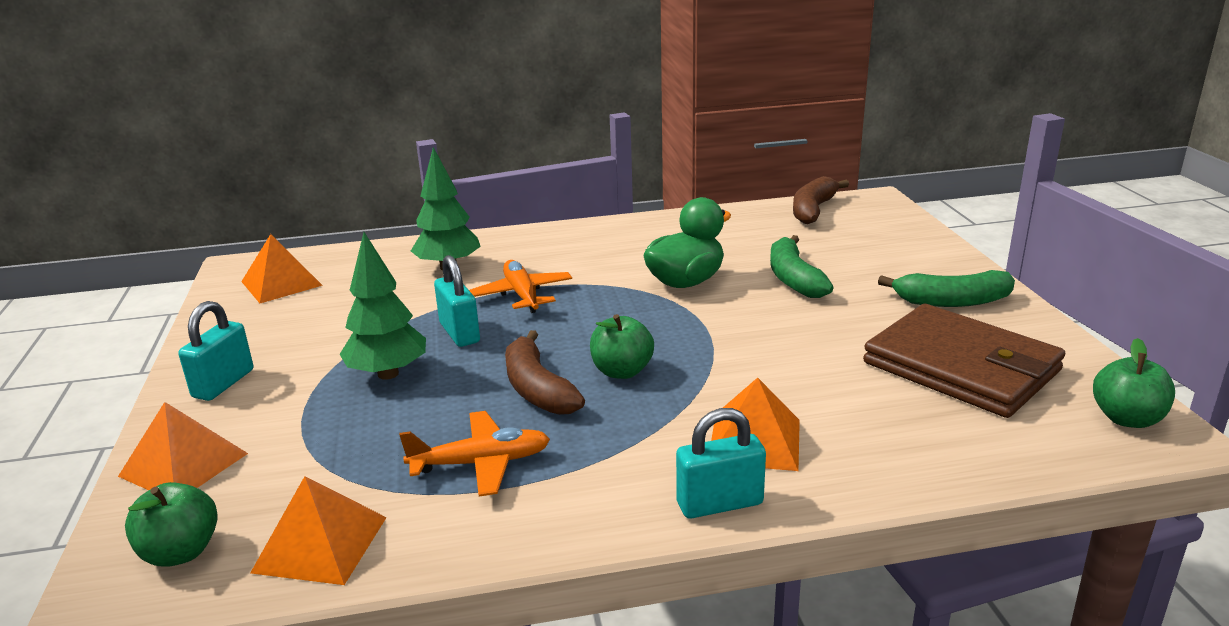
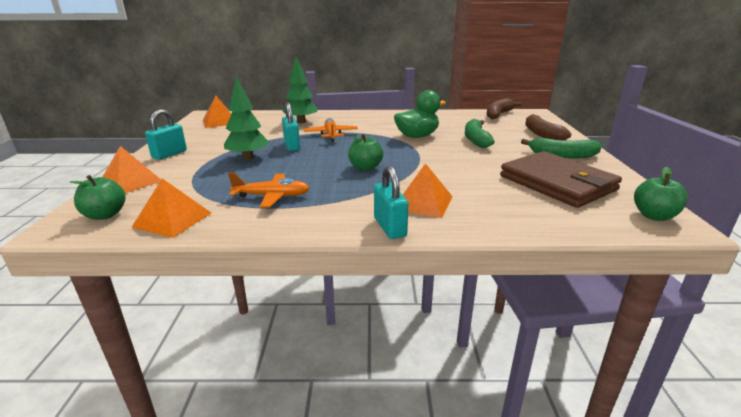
camera: 10 degrees right, 0 degrees up
brown banana [505,330,585,415] -> brown banana moved to [525,114,572,140]
turquoise padlock [676,408,766,519] -> turquoise padlock turned 75 degrees clockwise [374,165,408,239]

